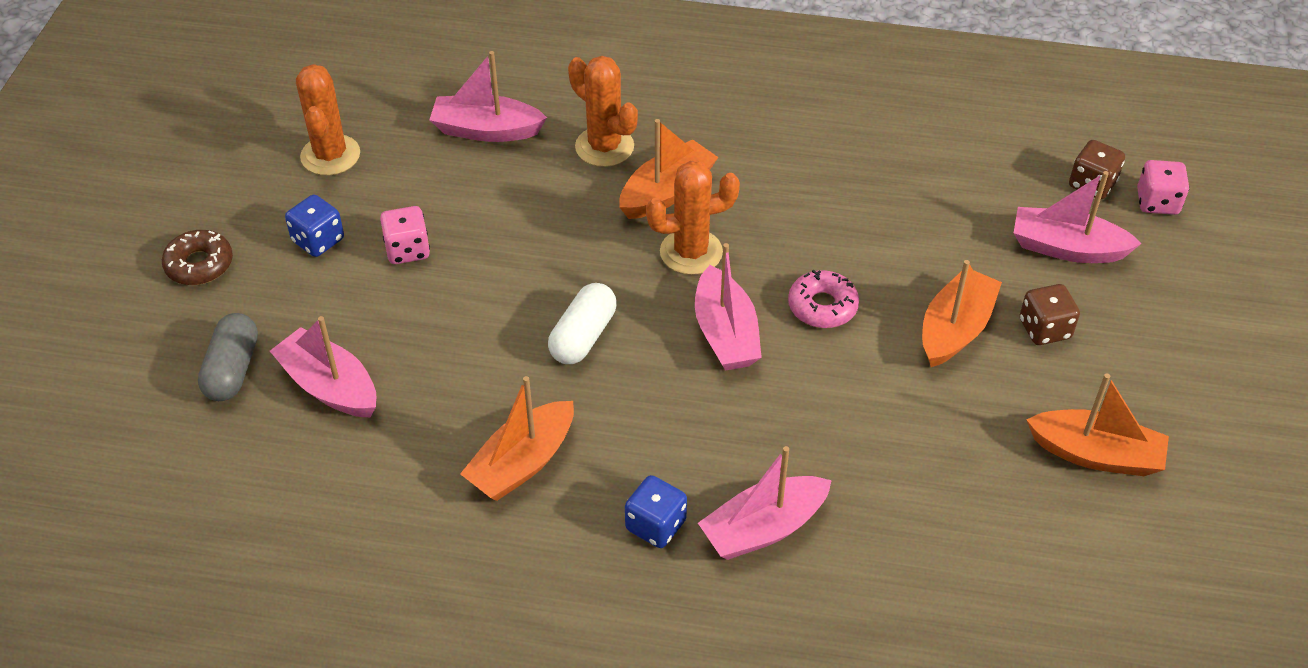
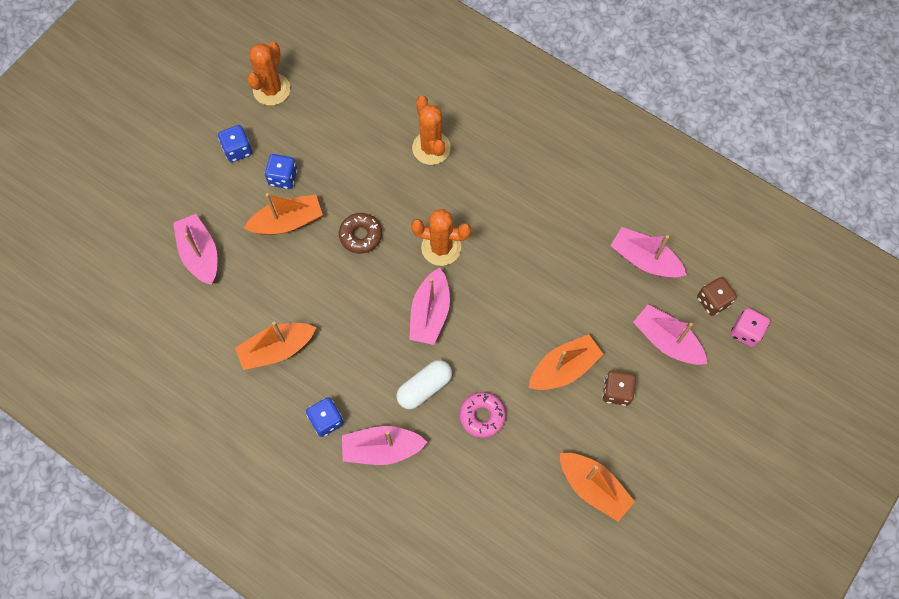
camera: 25 degrees right, 20 degrees up
brown donut [162,230,233,285] -> brown donut moved to [339,213,382,254]
grey capsule [198,313,258,401] -> none
pink dice [380,206,430,264] -> blue dice [265,154,297,189]
pink boat [429,51,547,142] -> pink boat moved to [610,227,687,278]
white capsule [548,283,617,364] -> white capsule moved to [396,360,452,409]
orange boat [619,119,719,219] -> orange boat moved to [244,193,323,235]
pink donut [788,270,859,328] -> pink donut moved to [460,392,506,438]

